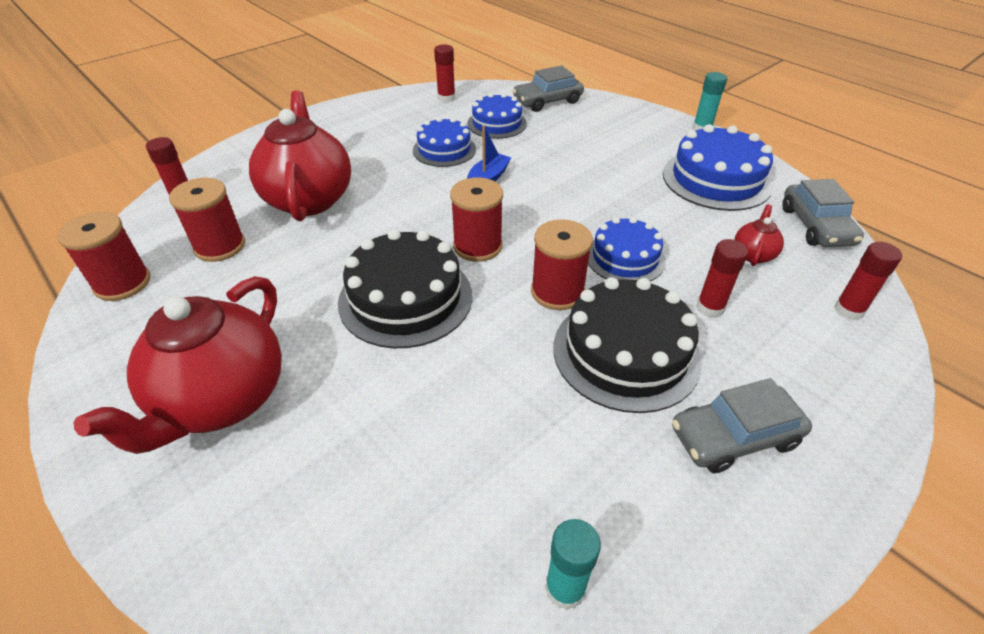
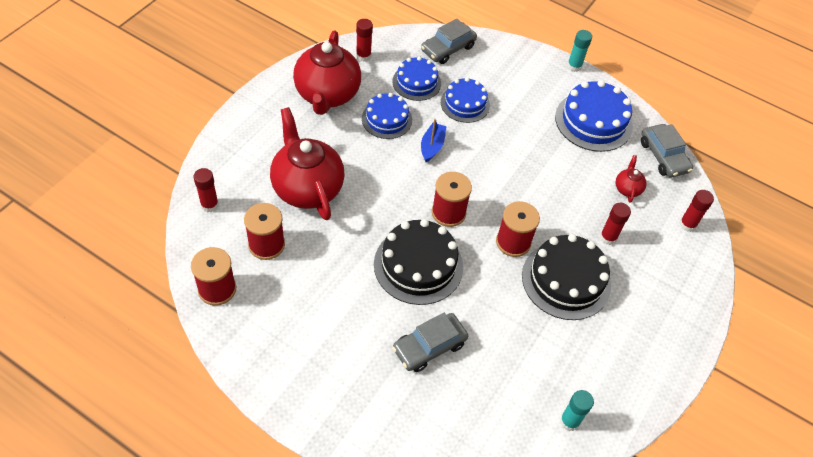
camera: 20 degrees left, 10 degrees up
red teapot [74,276,282,454] -> red teapot moved to [293,30,361,115]
blue cake [588,217,666,281] -> blue cake moved to [441,77,490,123]
grey car [672,378,812,473] -> grey car moved to [392,313,468,372]

